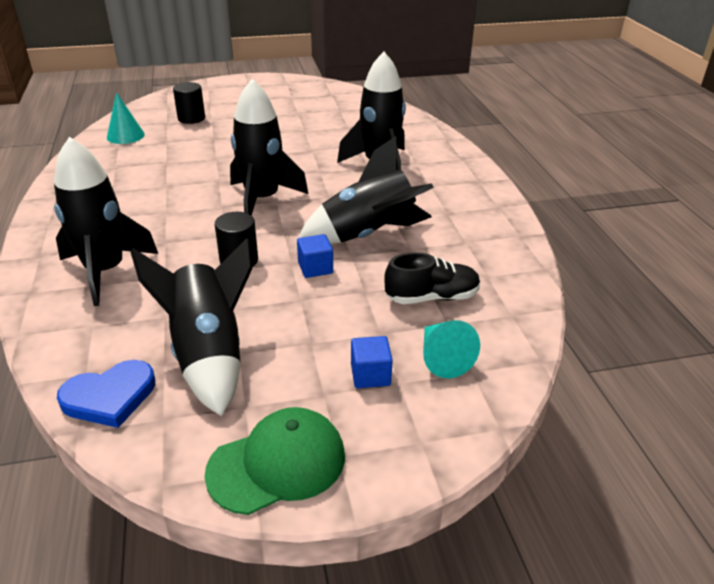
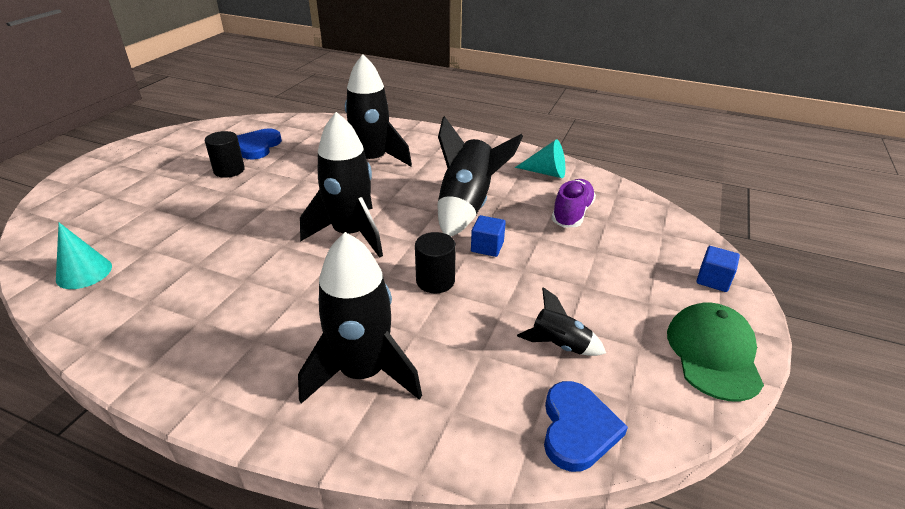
camera: 55 degrees left, 0 degrees up
black rocket [130,238,252,416] -> black rocket [517,287,606,356], size x0.51
black cylinder [173,82,205,124] -> black cylinder moved to [205,131,245,178]
blue cube [351,336,393,388] -> blue cube moved to [696,246,740,292]
black shoe [385,252,481,304] -> purple shoe [551,179,596,228]
turquoise cone [423,320,480,378] -> turquoise cone moved to [515,139,565,178]
none -> blue heart [237,129,282,159]

